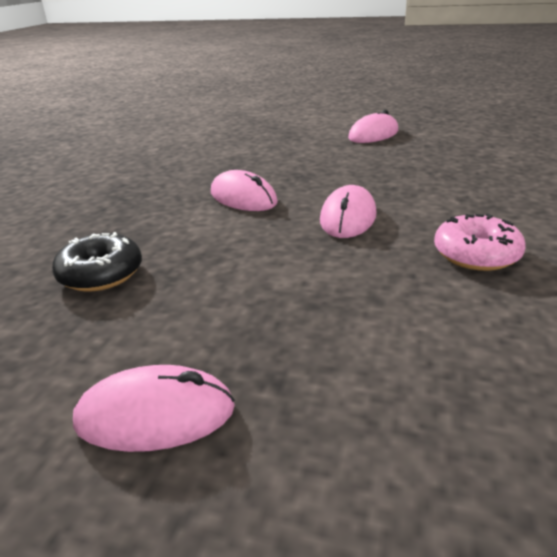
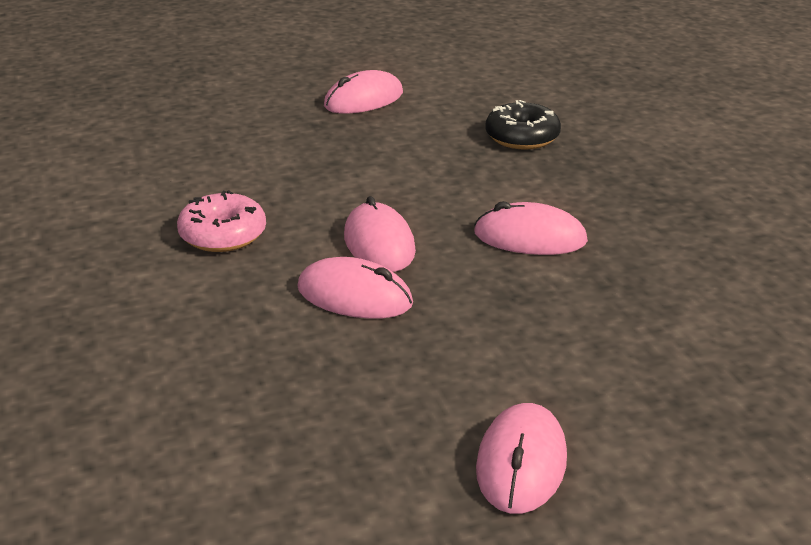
camera: 145 degrees right, 0 degrees up
none -> pink mouse [297,257,413,319]

